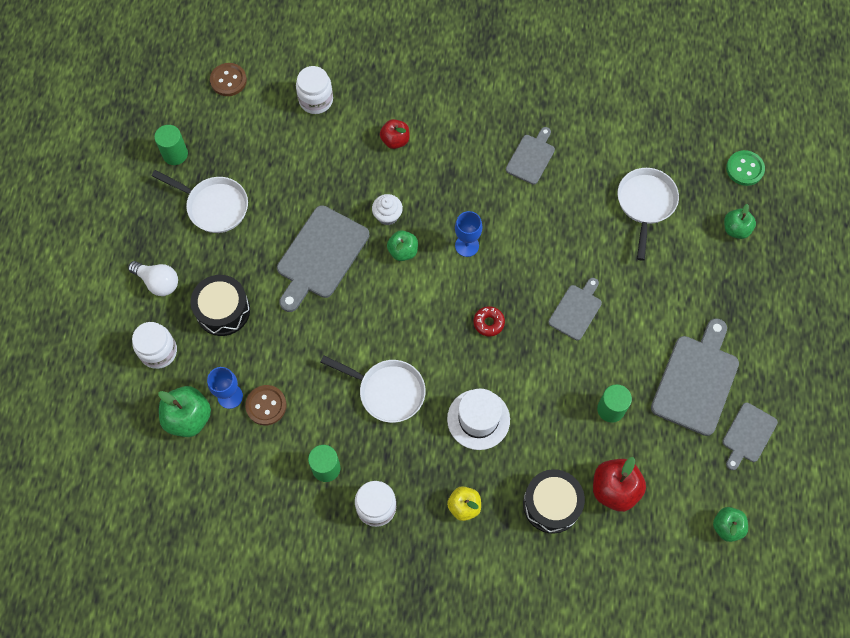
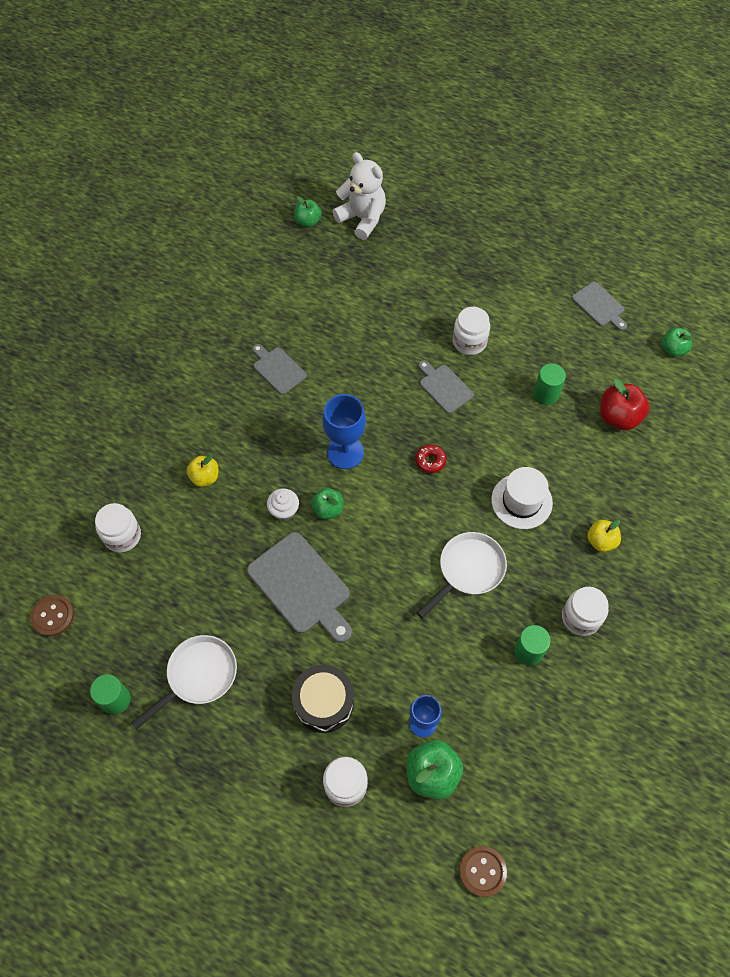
camera: 70 degrees left, 5 degrees down
white light bulb [128,261,178,296] -> none
brown button [245,385,287,425] -> brown button moved to [459,846,507,897]
red apple [380,119,410,149] -> yellow apple [187,455,219,487]
blue goblet [455,211,482,257] -> blue goblet [323,394,366,469], size x1.52
black drum [523,469,585,534] -> none
white pan [618,168,679,261] -> none
grey cutting board [651,318,739,436] -> none
green apple [724,204,756,239] -> green apple moved to [294,196,322,227]
green button [726,150,765,186] -> white teddy bear [332,152,386,240]
none -> white jar [453,307,490,355]

